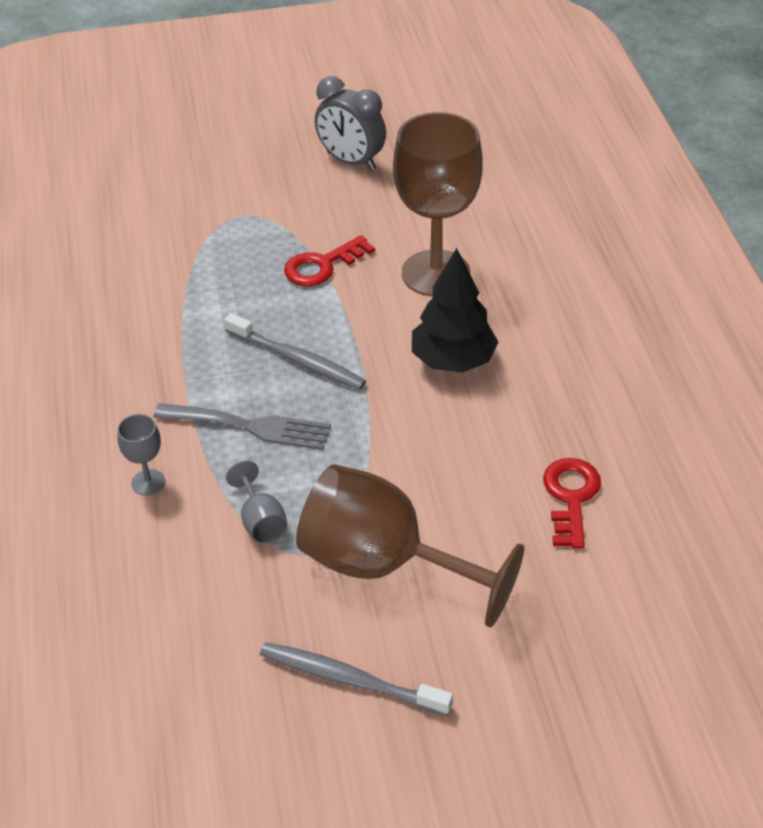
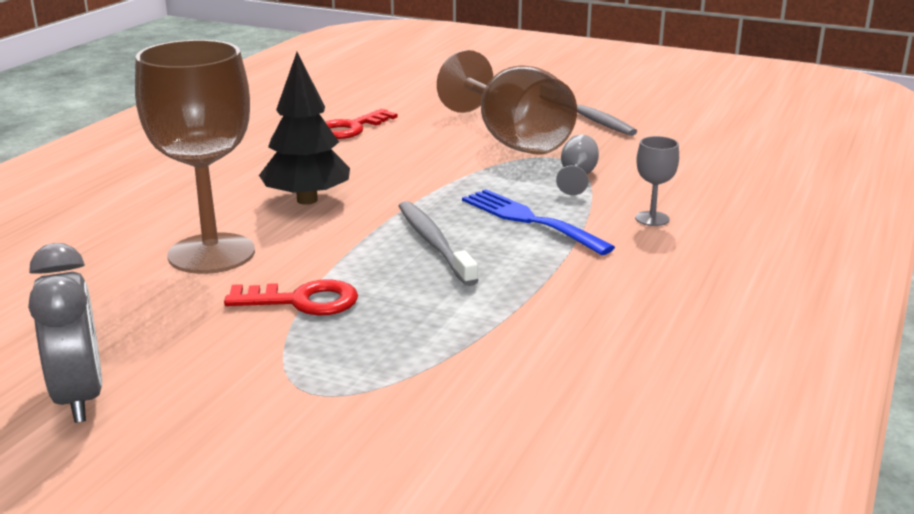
camera: 145 degrees left, 20 degrees down
grey fork [154,403,331,450] -> blue fork [462,189,615,255]

